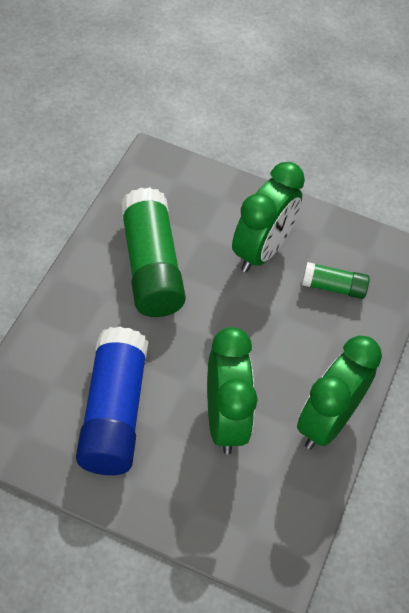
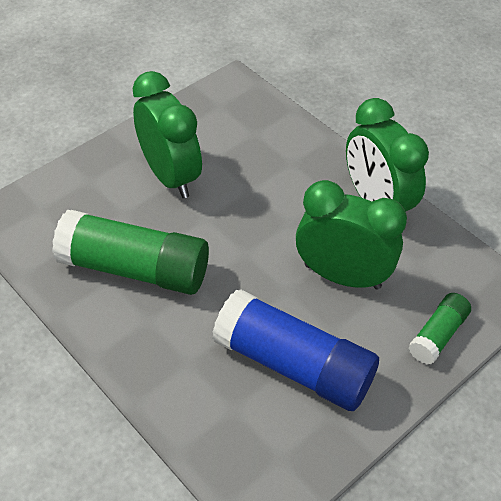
camera: 60 degrees left, 5 degrees down
green glue stick [302,262,370,299] -> green glue stick moved to [409,293,471,364]

